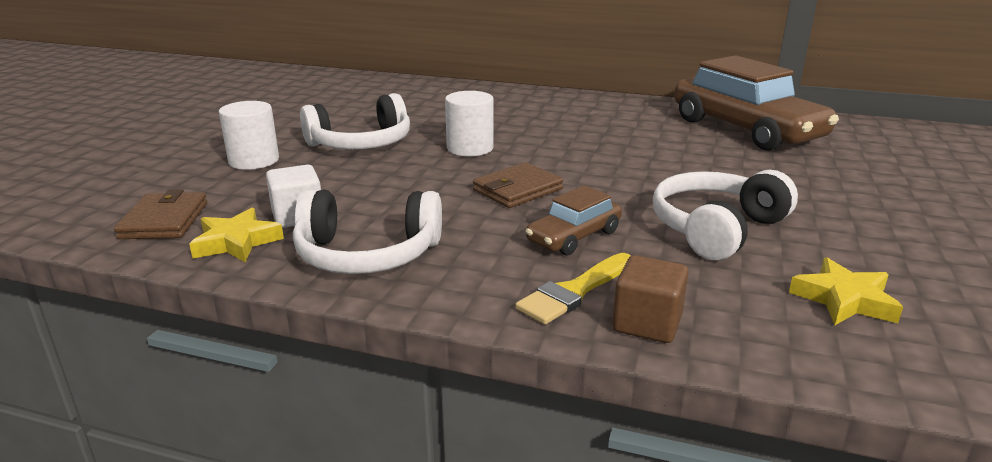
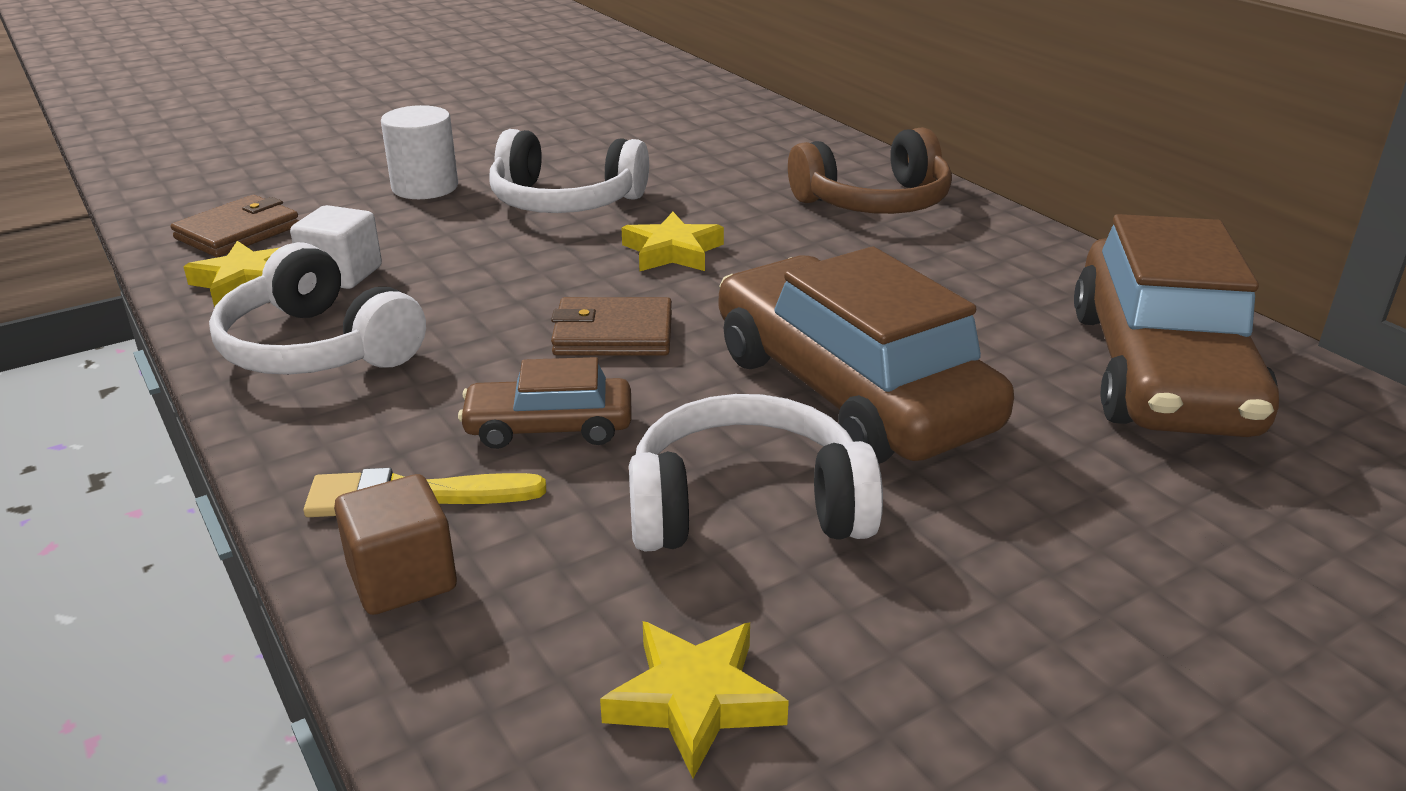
camera: 40 degrees right, 5 degrees up
white cylinder [445,91,494,156] -> yellow star [622,212,724,271]
none -> brown car [719,247,1014,464]
none -> brown headphones [788,127,952,214]

